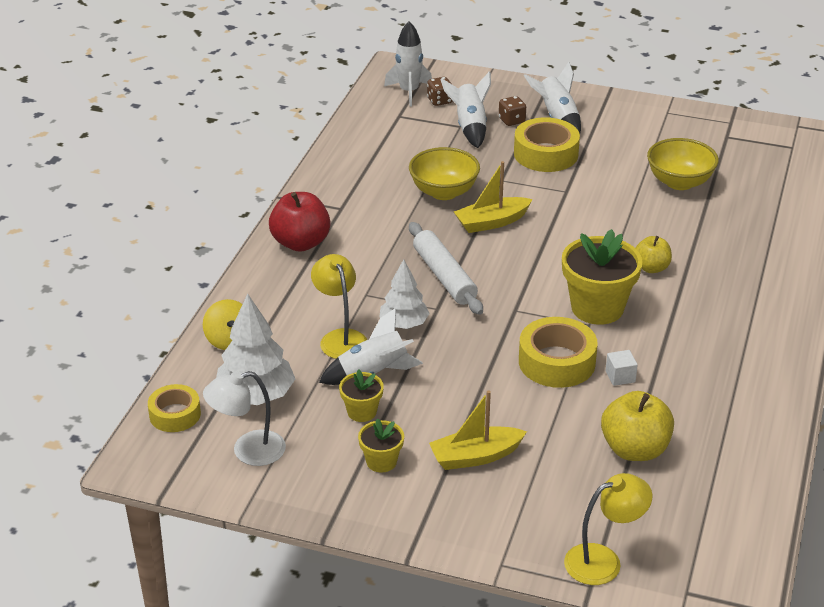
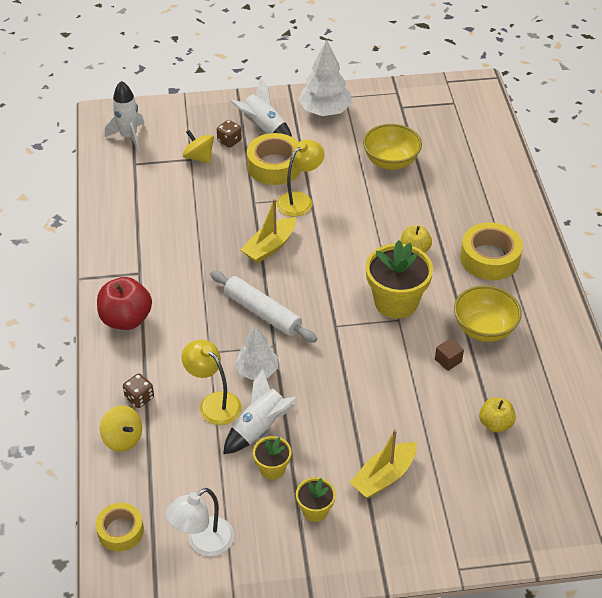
camera: 25 degrees left, 10 degrees up
white tree [216,294,295,405] -> white tree moved to [298,40,352,116]
yellow bowl [409,147,480,200] -> yellow bowl moved to [454,285,522,342]
brown dice [427,77,453,106] -> brown dice moved to [123,373,154,408]
white rocket [440,71,491,148] -> yellow spinning top [183,130,214,164]
yellow tape [519,317,598,388] -> yellow tape moved to [460,222,523,280]
yellow lamp [564,473,652,585] -> yellow lamp moved to [277,140,325,217]
yellow apple [601,391,674,461] -> yellow apple [479,398,516,433], size x0.61
white cube [606,350,638,386] -> brown cube [435,338,464,371]

